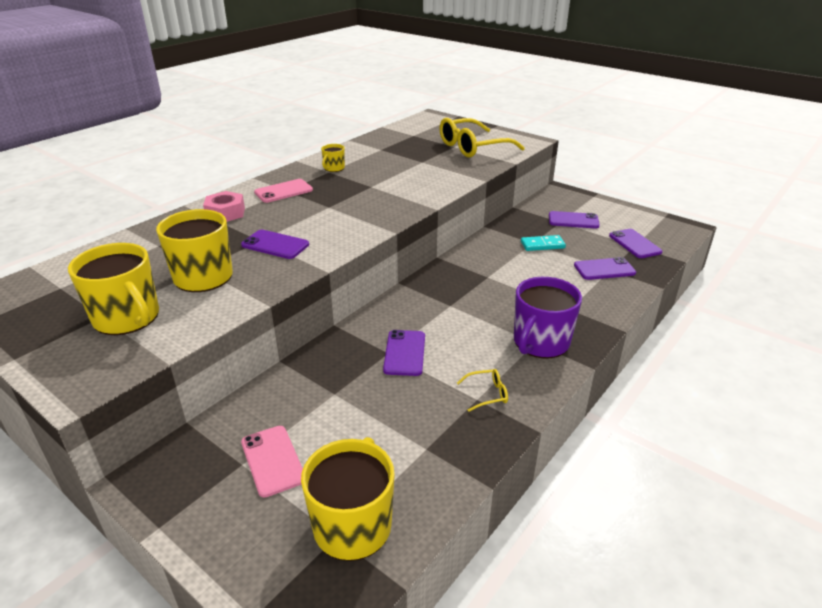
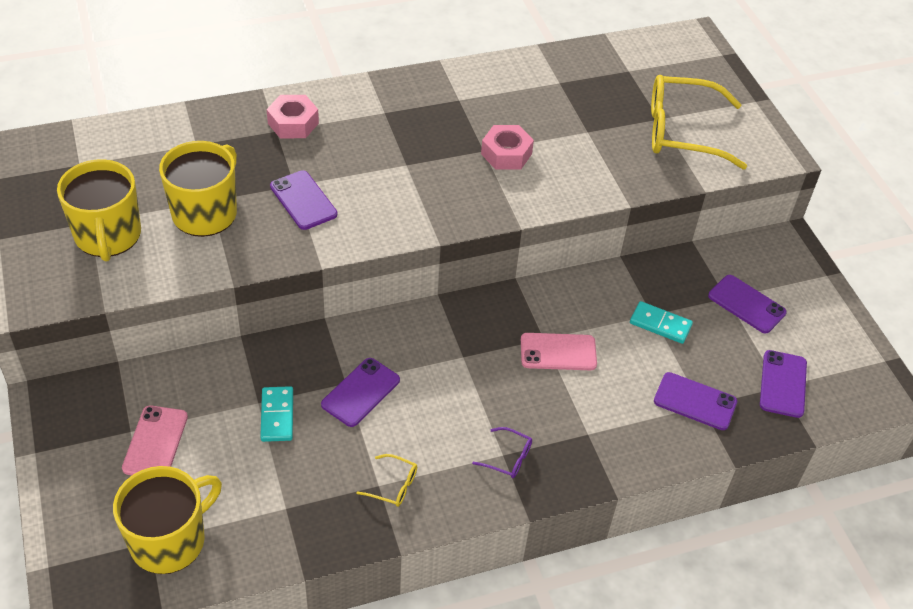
camera: 30 degrees right, 15 degrees up
pink phone [254,179,313,203] -> pink phone moved to [521,333,597,370]
yellow mug [321,144,345,172] -> none
purple mug [514,277,582,359] -> purple glasses [472,427,532,478]
none -> turquoise domino [260,386,293,442]
none -> pink nut [481,125,534,170]

